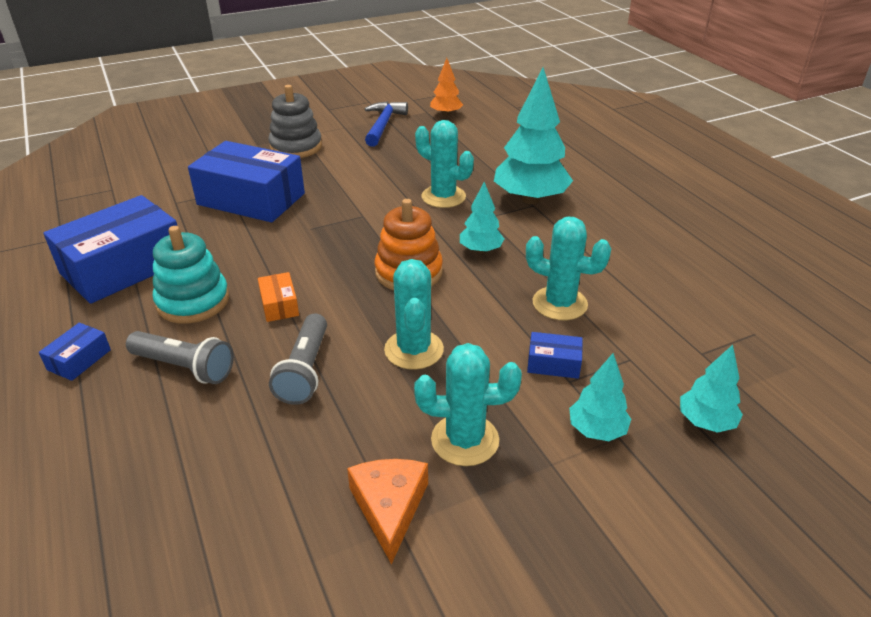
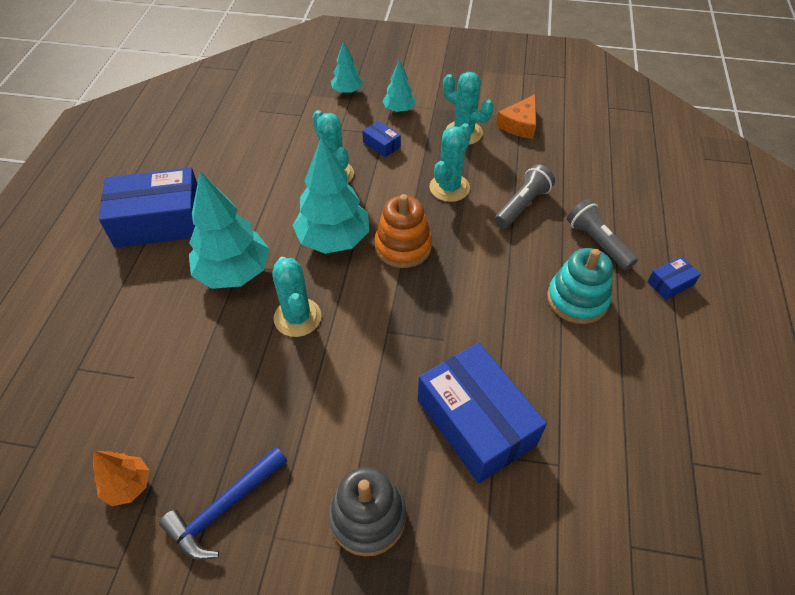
camera: 145 degrees left, 15 degrees up
blue box [43,195,177,304] -> blue box moved to [99,167,197,248]
orange box [258,272,299,322] -> none
turquoise tree [460,182,504,254] -> turquoise tree [293,137,369,254], size x1.91

